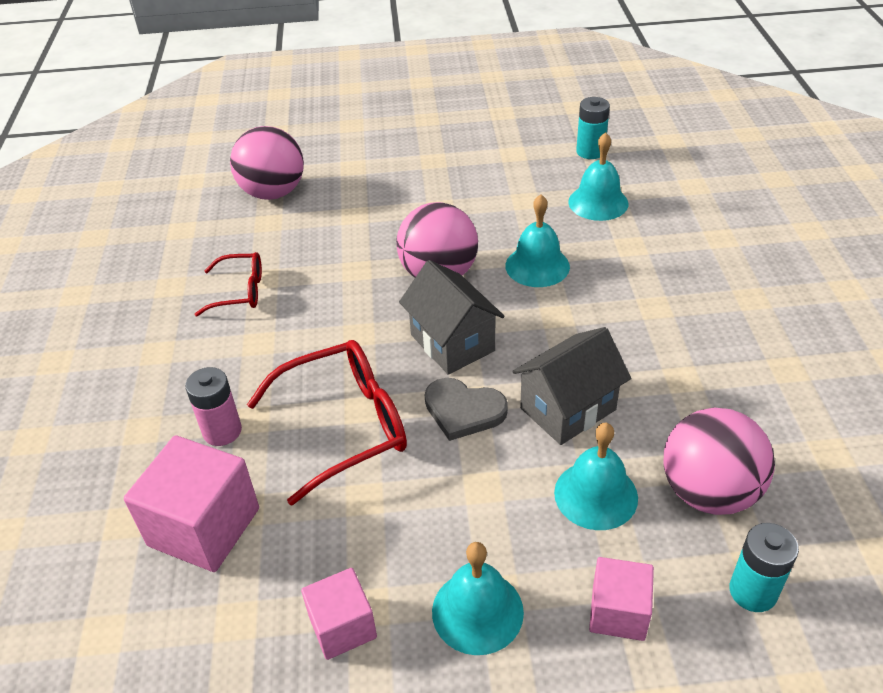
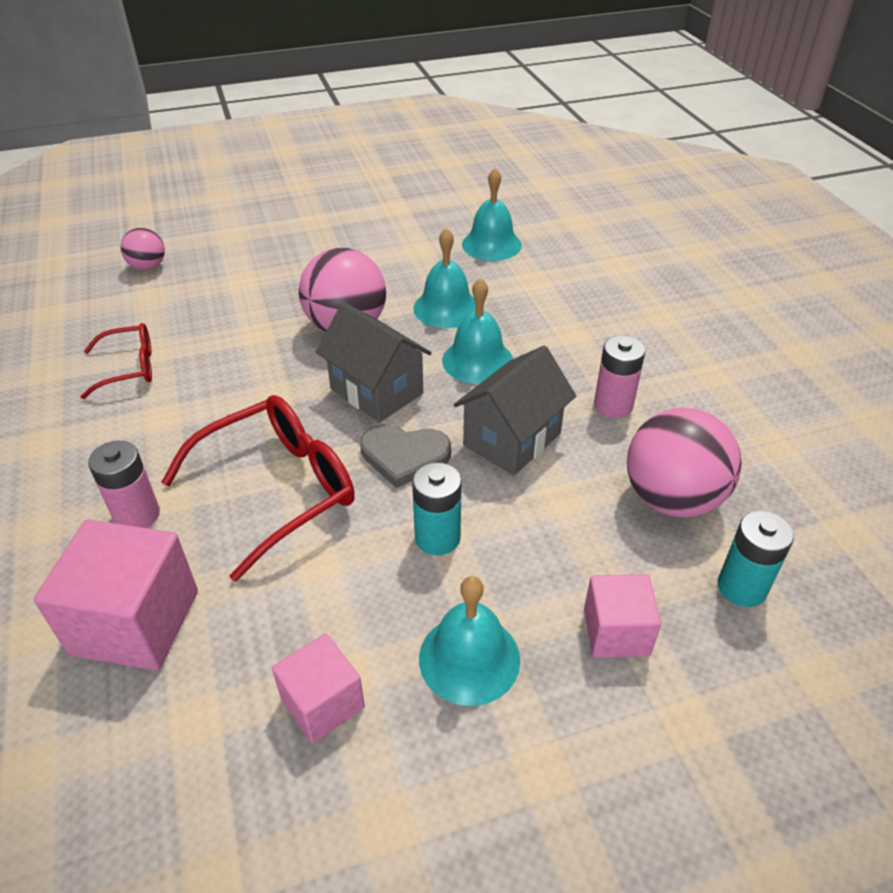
camera: 15 degrees left, 0 degrees up
pink ball [230,126,304,200] -> pink ball [120,228,165,270], size x0.54
turquoise bell [554,423,638,530] -> turquoise bell moved to [442,278,513,384]
turquoise battery [576,97,610,159] -> turquoise battery moved to [412,462,462,555]
none -> pink battery [594,335,646,418]

